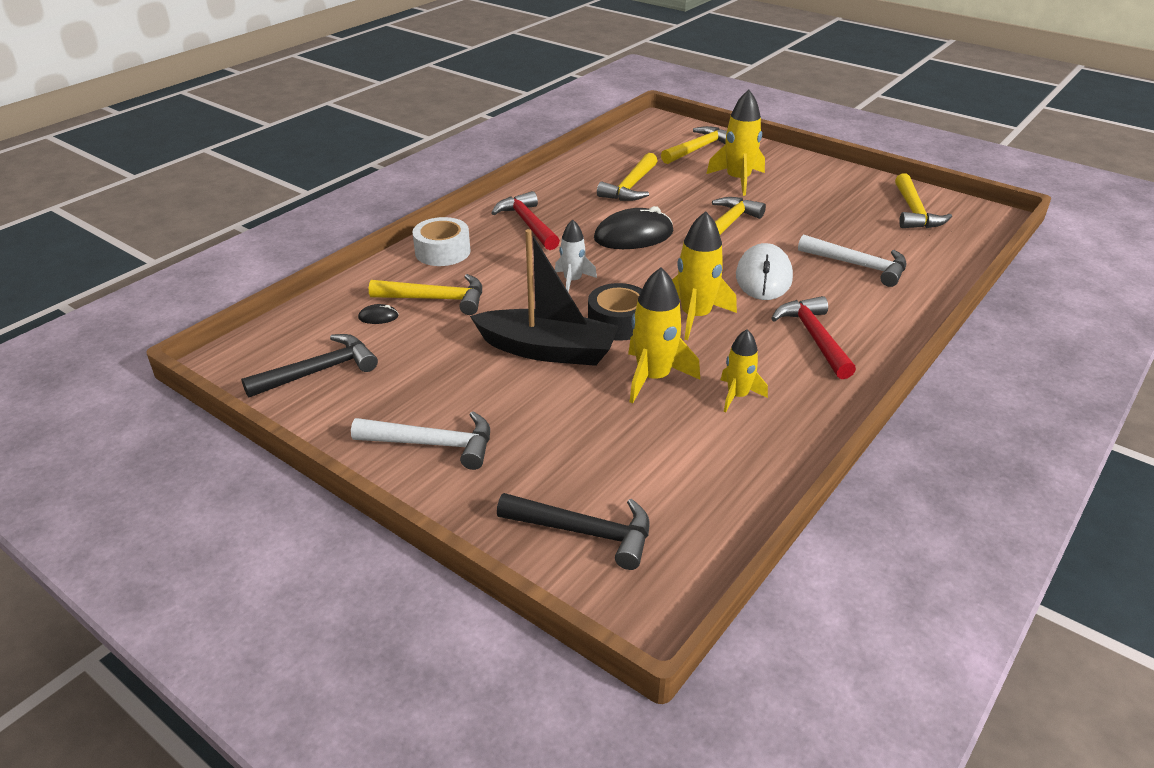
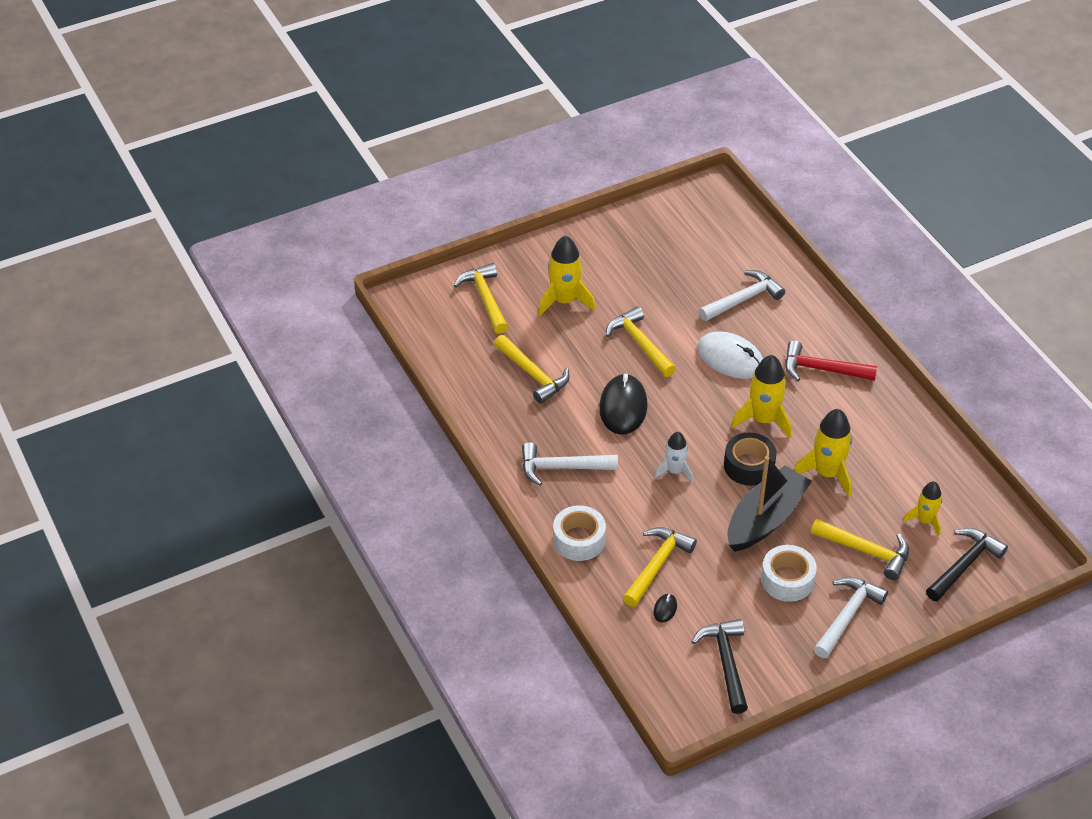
camera: 65 degrees left, 10 degrees up
red hammer [491,191,560,250] -> white hammer [522,442,618,486]
yellow rocket [721,329,768,412] -> yellow rocket moved to [903,481,942,536]
yellow hammer [895,173,952,228] -> yellow hammer moved to [811,519,909,580]
none -> white tape [761,545,817,602]

